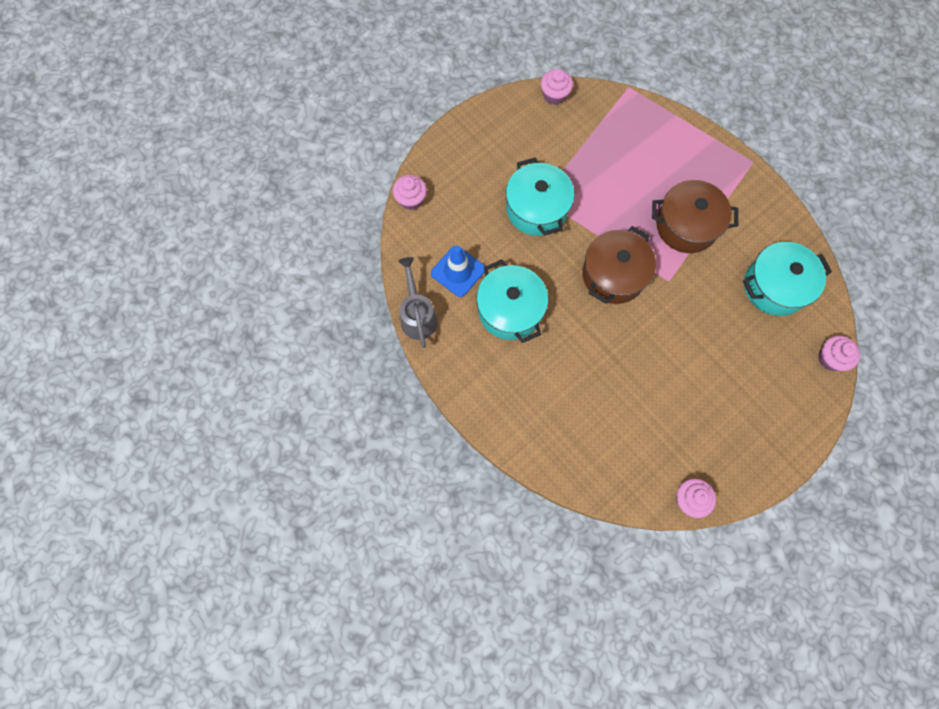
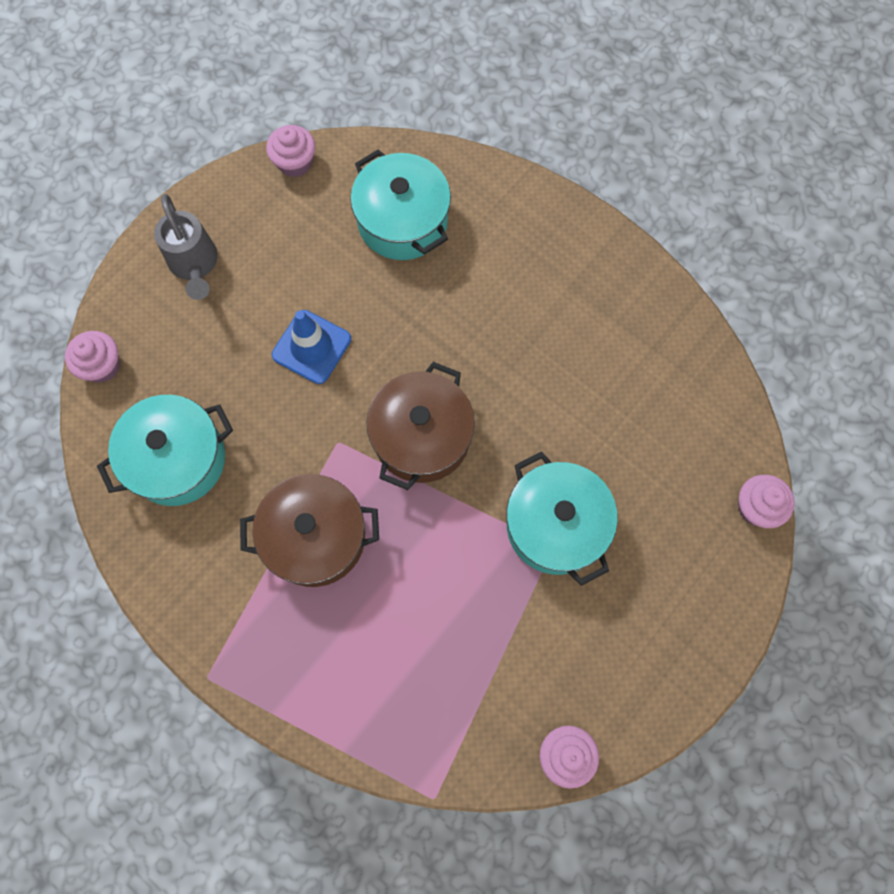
camera: 170 degrees right, 0 degrees up
grey watering can [398,257,437,348] -> grey watering can moved to [154,194,218,300]
blue traffic cone [431,246,485,297] -> blue traffic cone moved to [272,310,351,384]
turquoise pot [476,259,548,343] -> turquoise pot moved to [350,149,451,260]

